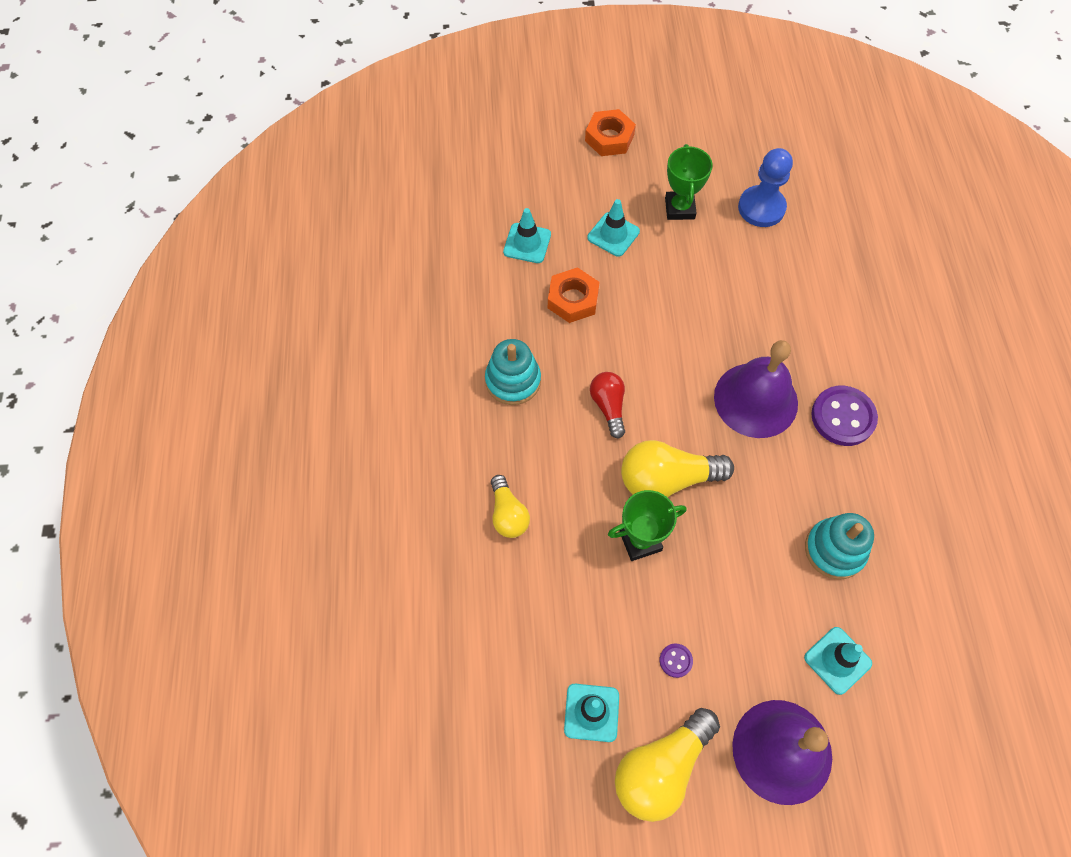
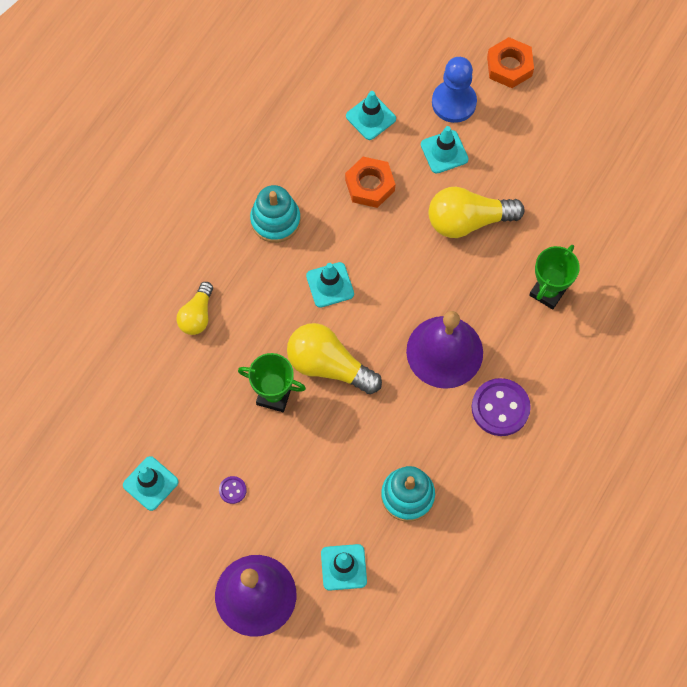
camera: 35 degrees right, 5 degrees up
red light bulb [590,372,625,438] -> turquoise traffic cone [306,262,354,308]
yellow light bulb [615,708,720,822] -> yellow light bulb moved to [428,187,525,238]
green trophy [665,144,713,220] -> green trophy moved to [529,245,580,310]
blue pawn [738,148,793,227] -> blue pawn moved to [432,57,477,123]

